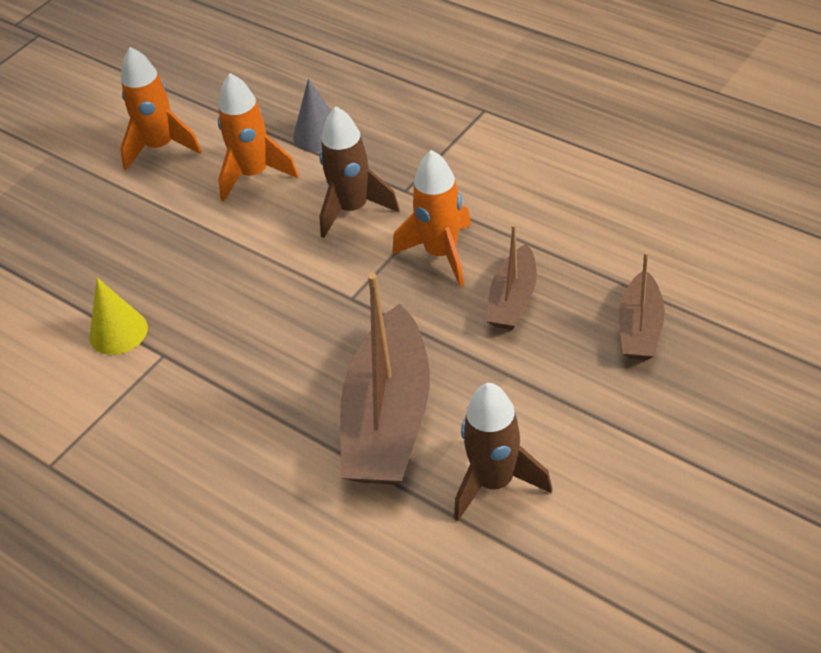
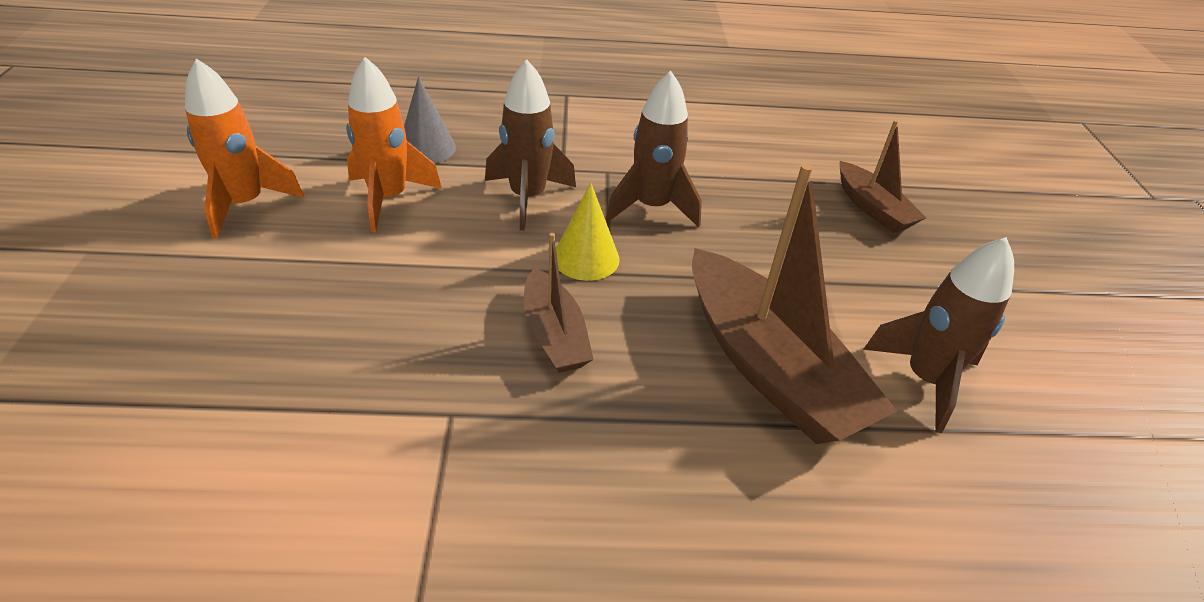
camera: 45 degrees left, 5 degrees down
yellow cone [89,278,148,355] -> yellow cone moved to [556,183,620,281]
orange rocket [393,150,471,286] -> brown rocket [605,71,702,227]
brown boat [486,224,537,330] -> brown boat moved to [524,233,594,373]

